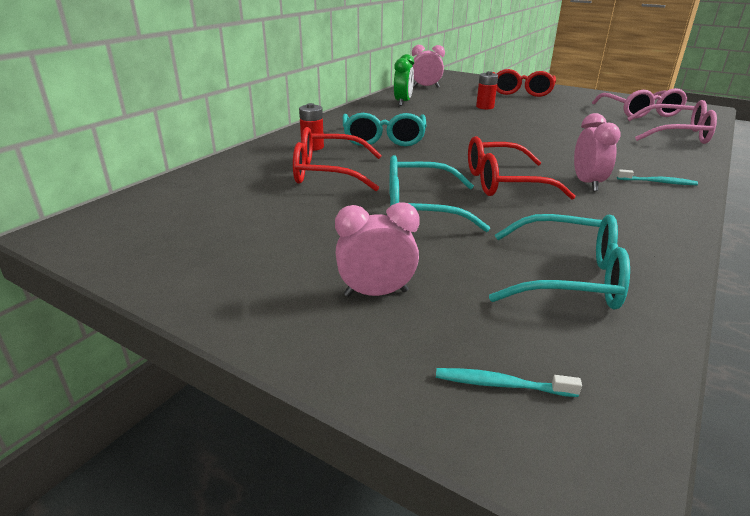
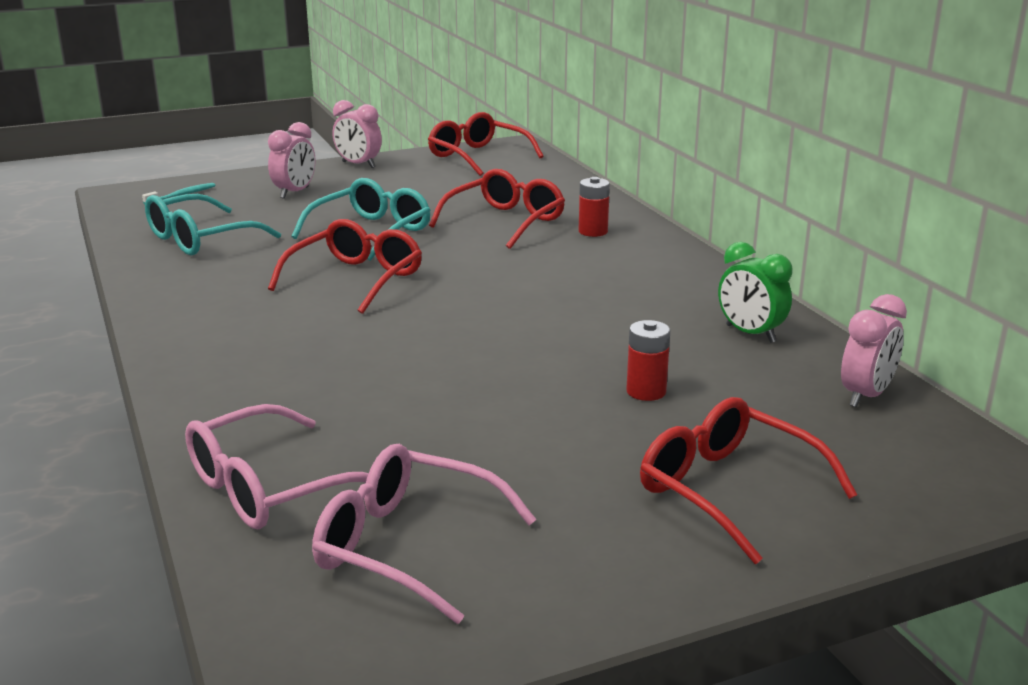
camera: 125 degrees right, 5 degrees down
turquoise glasses [343,113,427,146] -> none
pink clock [574,113,621,191] -> pink clock moved to [332,100,382,168]
turquoise toothbrush [617,169,698,185] -> none
none -> red glasses [428,112,544,176]

